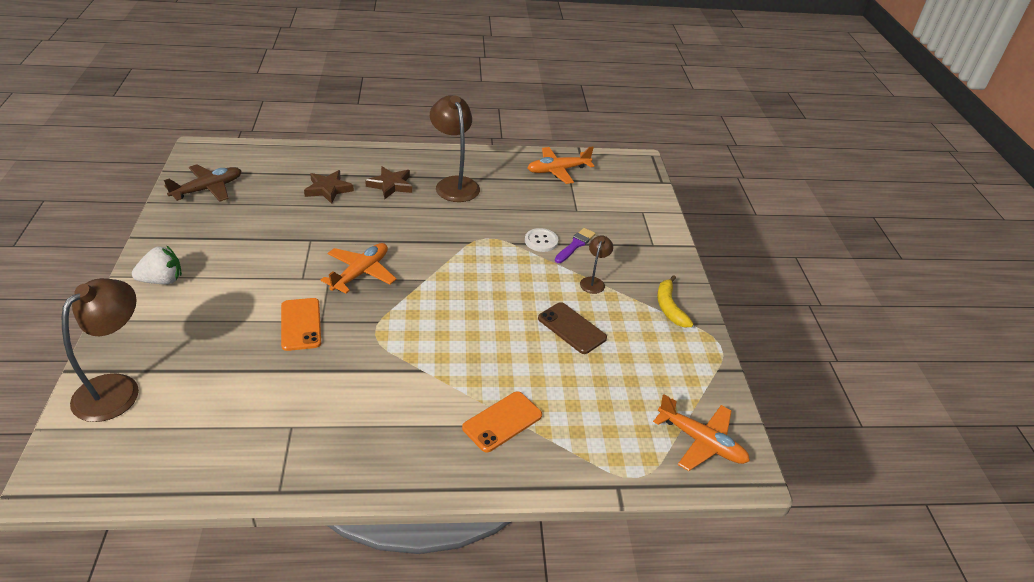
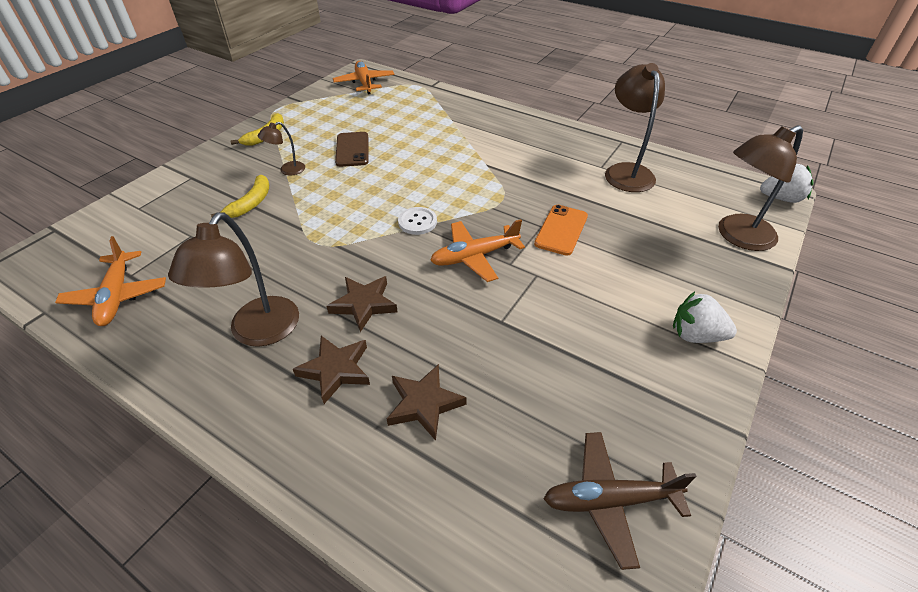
camera: 140 degrees left, 5 degrees up
orange phone [462,391,542,452] -> none
white button [525,228,558,252] -> white button moved to [398,207,437,235]
orange plane [527,147,594,184] -> orange plane turned 60 degrees clockwise [55,236,166,326]
purple brush [555,228,596,263] -> yellow banana [211,175,269,218]
none -> brown star [327,276,397,332]
none -> brown lamp [605,63,665,192]
none -> white strawberry [760,164,813,203]

